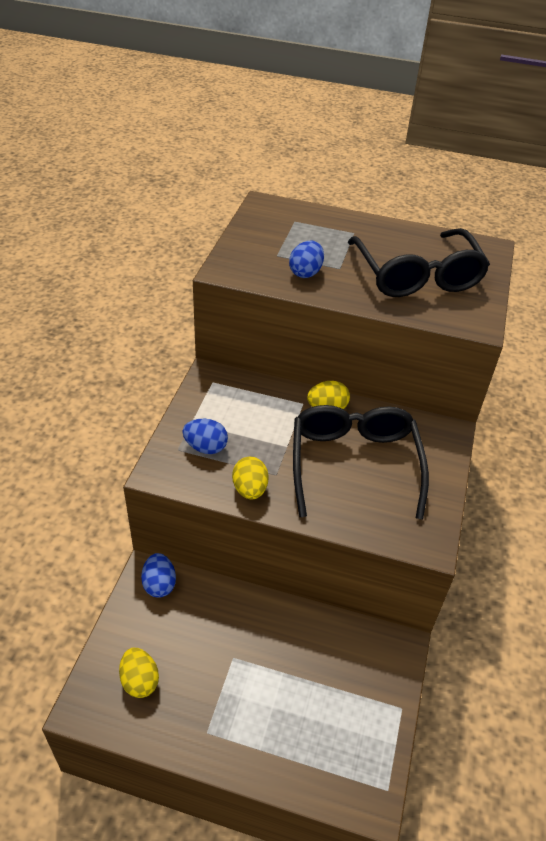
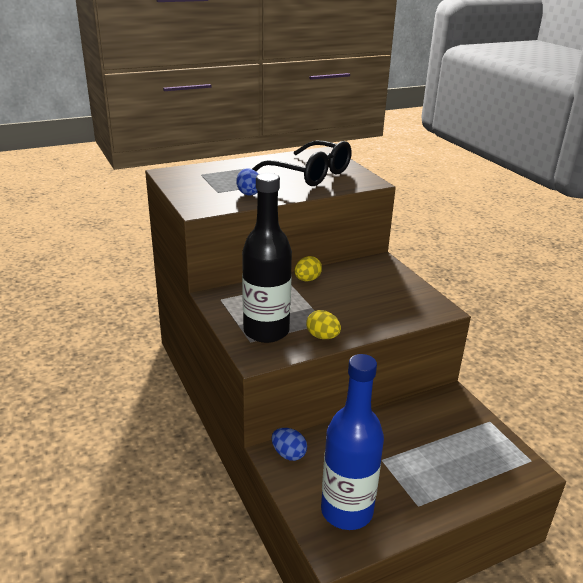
camera: 40 degrees left, 15 degrees down
yellow egg [119,648,159,698] -> blue bottle [321,354,384,530]
blue egg [182,419,228,454] -> black bottle [242,173,292,343]
black glasses [293,405,429,520] -> none

